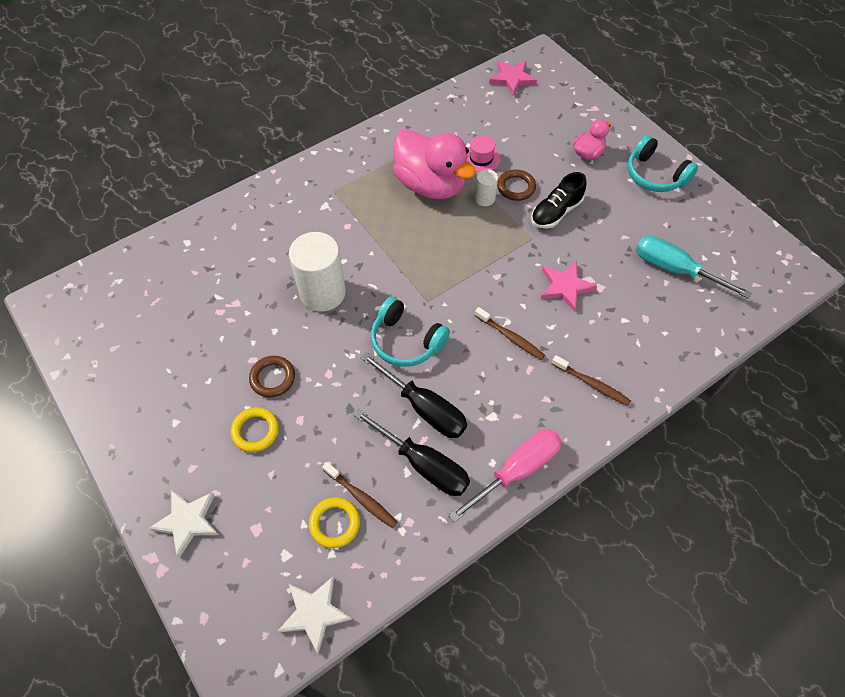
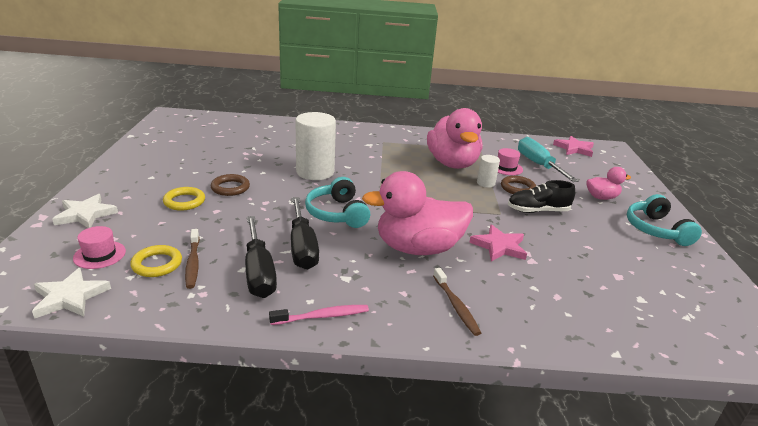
camera: 35 degrees right, 30 degrees down
pink screwdriver [448,429,562,522] -> pink toothbrush [269,305,369,325]
brown toothbrush [474,307,545,360] -> pink duck [362,171,473,255]
turquoise screwdriver [636,235,752,299] -> turquoise screwdriver moved to [518,137,578,182]
none -> pink hat [73,226,126,269]

